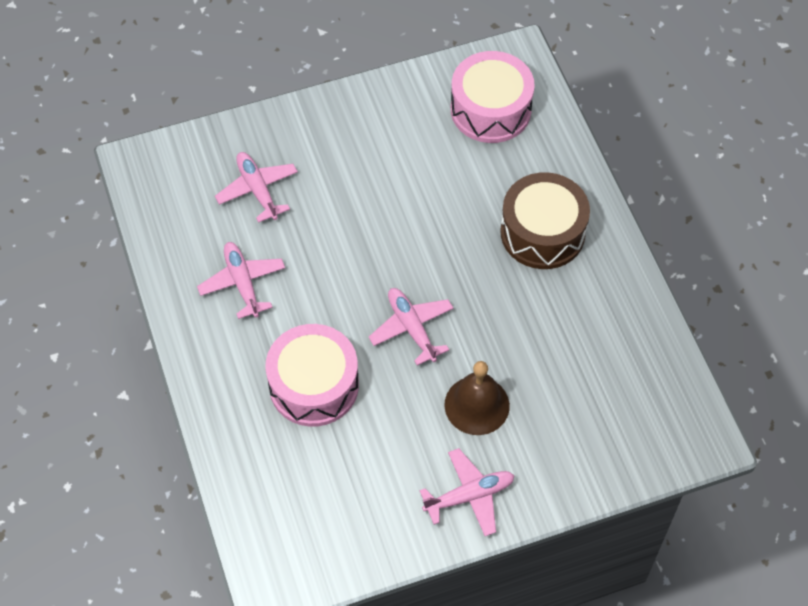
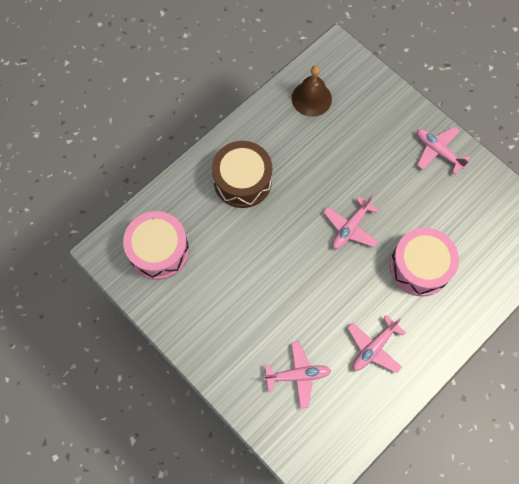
camera: 115 degrees left, 10 degrees up
pink plane [215,152,298,223] -> pink plane turned 135 degrees counterclockwise [264,341,331,409]
brown bell [444,361,510,435] -> brown bell moved to [292,66,332,117]

